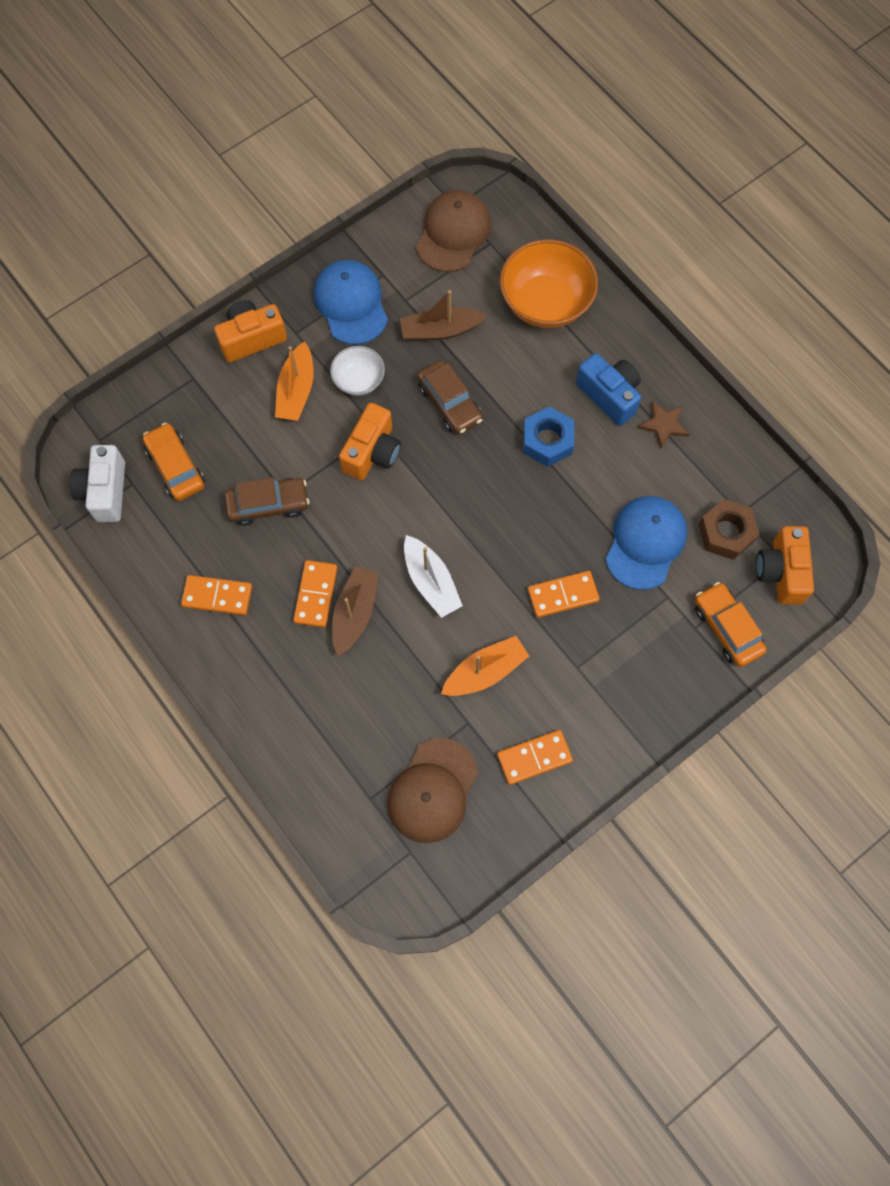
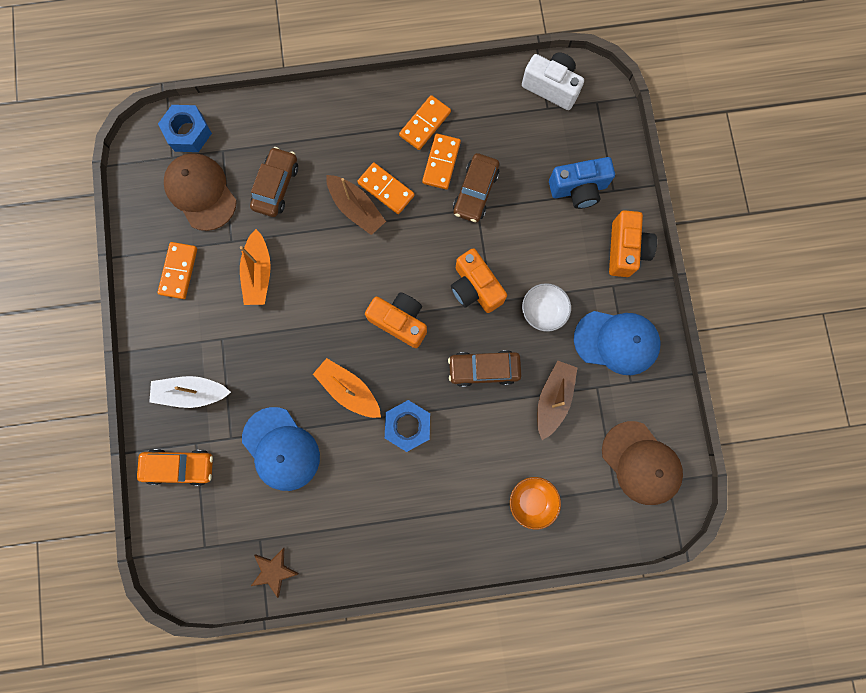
camera: 120 degrees right, 10 degrees up
orange car [143,423,205,501] -> none
orange boat [275,341,314,421] -> orange boat moved to [313,358,381,418]
white boat [404,535,463,618] -> white boat moved to [150,376,231,408]
orange bowl [500,239,598,328] -> orange bowl [510,477,561,530], size x0.55
orange domino [528,571,600,618] -> orange domino moved to [422,133,461,189]
blue camera [576,353,641,426] -> blue camera moved to [549,157,615,209]
brown star [638,401,690,449] -> brown star moved to [251,548,299,598]
brown nut [698,499,760,560] -> none
orange camera [756,526,814,604] -> orange camera moved to [365,292,427,348]
none -> blue nut [158,105,212,152]
none -> brown car [250,147,298,217]

